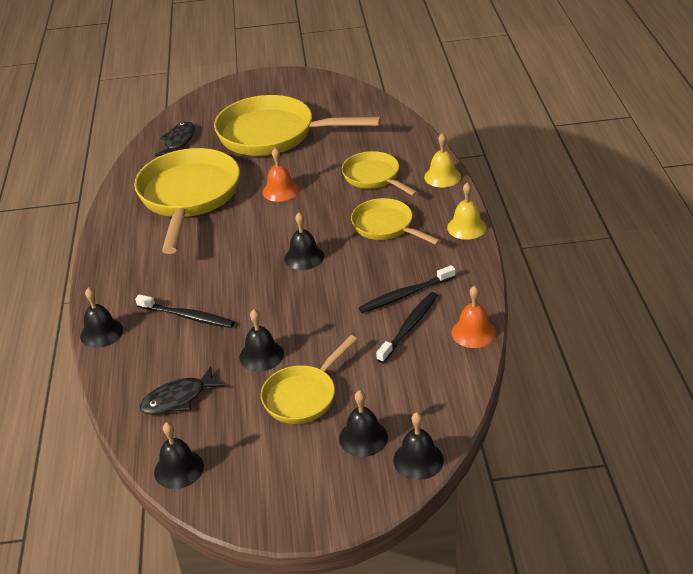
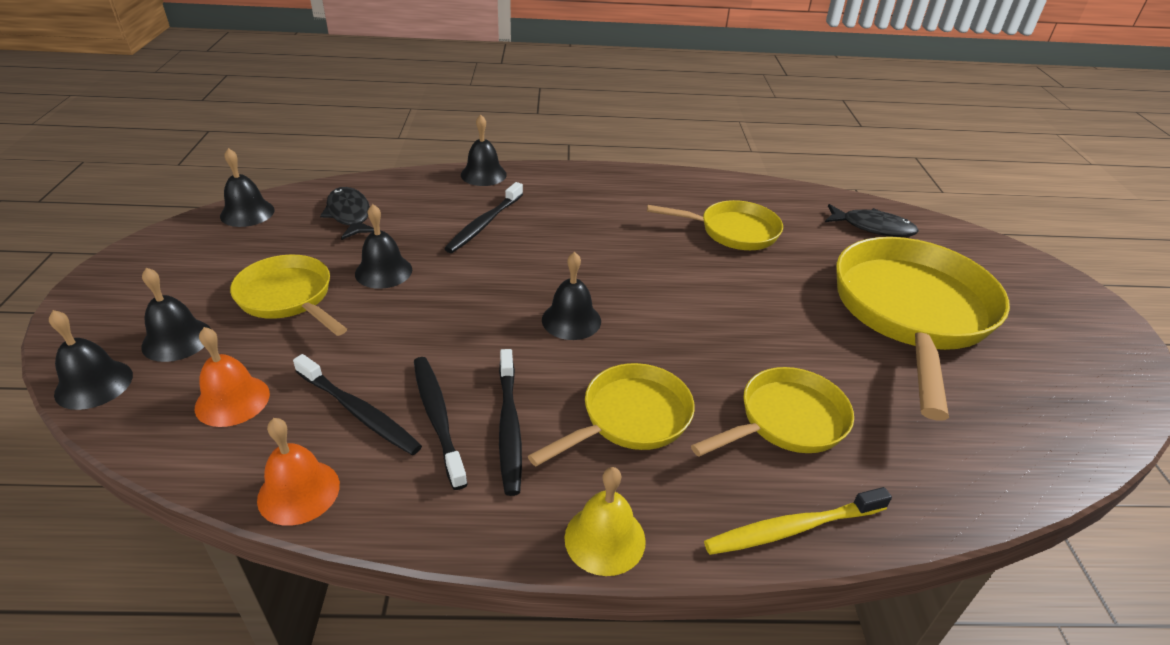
camera: 90 degrees right, 0 degrees up
yellow pan [134,148,240,254] -> yellow pan [647,200,783,250], size x0.55
orange bell [263,148,299,202] -> orange bell moved to [195,327,270,427]
yellow bell [424,133,461,187] -> yellow toothbrush [704,487,892,555]
none -> black toothbrush [499,349,522,496]

